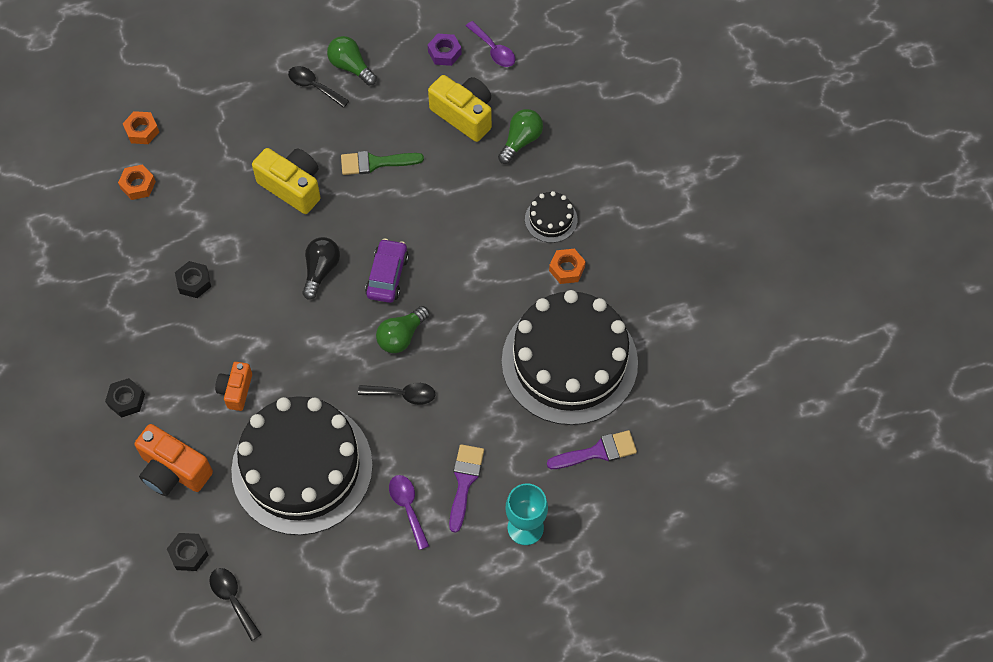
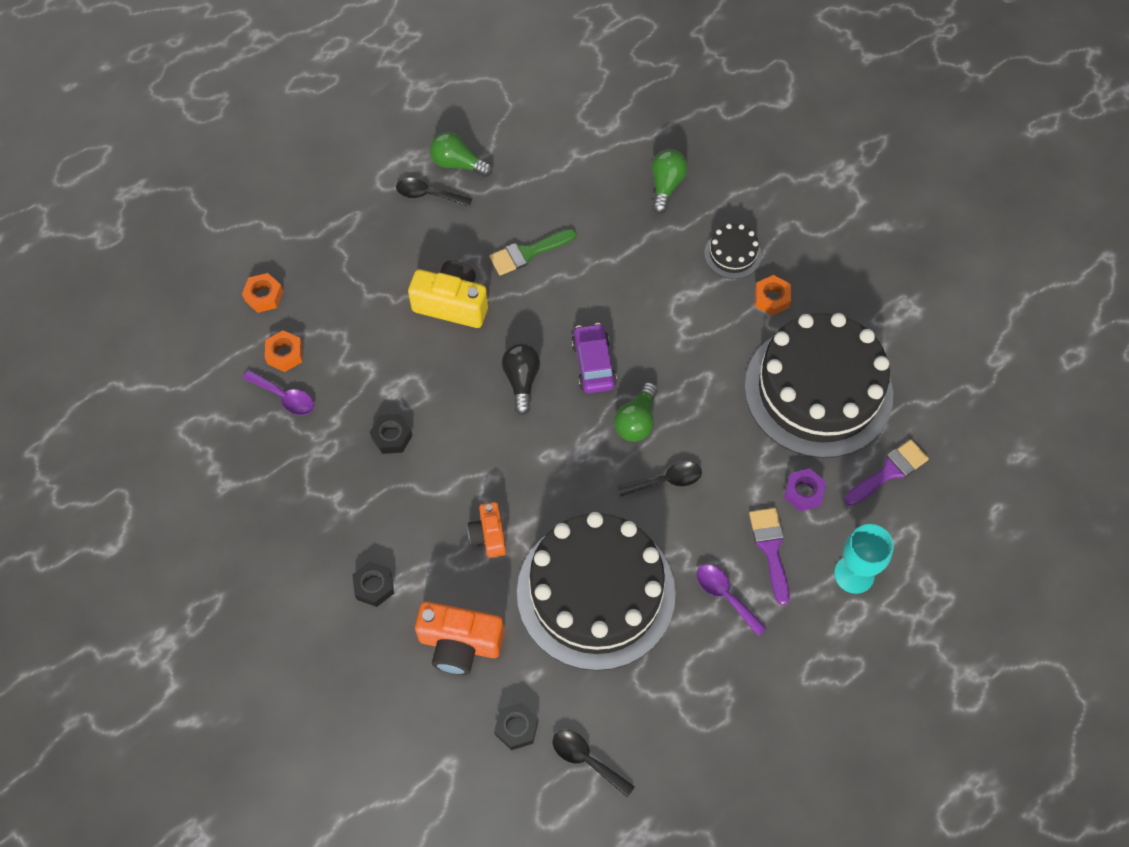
camera: 20 degrees left, 0 degrees up
purple nut [428,33,462,66] -> purple nut moved to [784,468,826,512]
yellow camera [428,75,492,142] -> none
purple spoon [466,21,515,67] -> purple spoon moved to [243,370,314,415]

